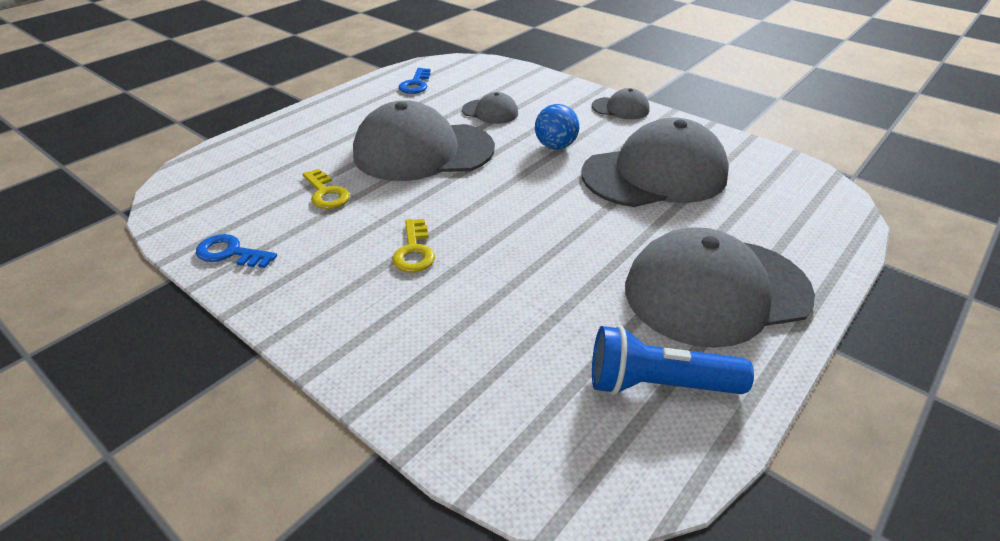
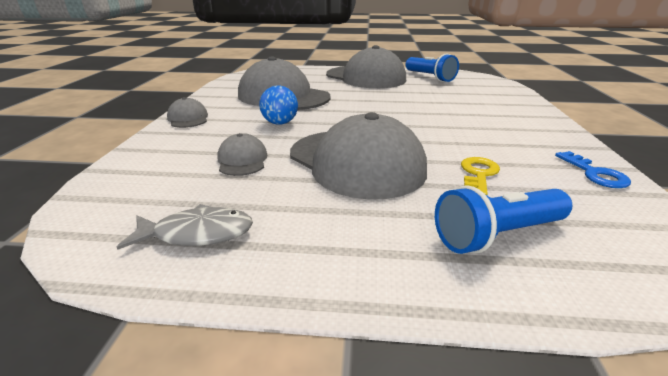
camera: 125 degrees left, 10 degrees down
yellow key [392,219,435,272] -> none
blue key [399,68,431,94] -> grey fish [117,204,253,250]
none -> blue flashlight [435,185,572,254]

